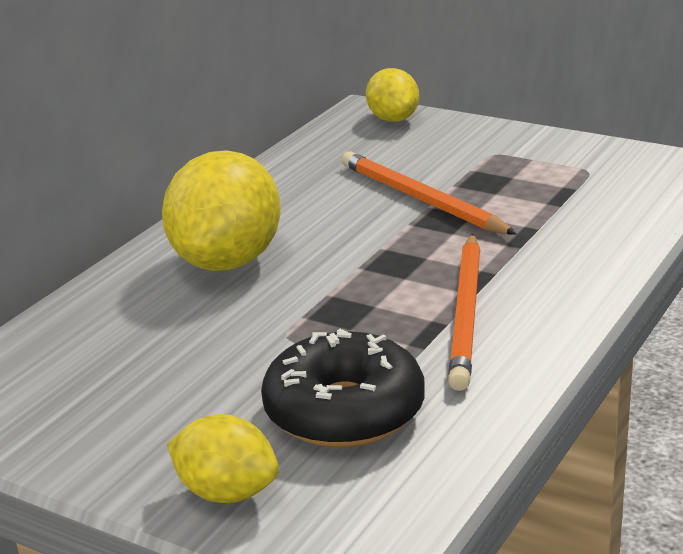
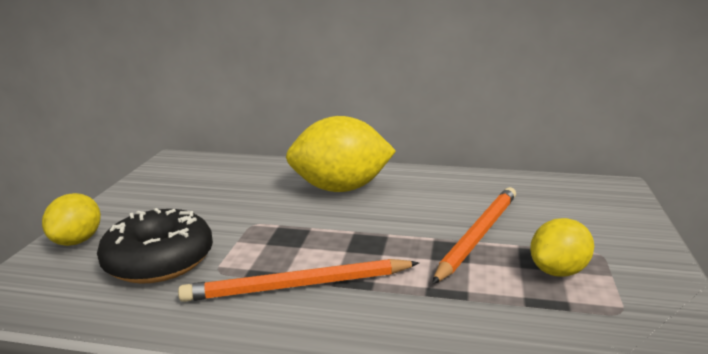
camera: 70 degrees right, 5 degrees down
yellow lemon [366,68,419,122] -> yellow lemon moved to [530,218,594,277]

